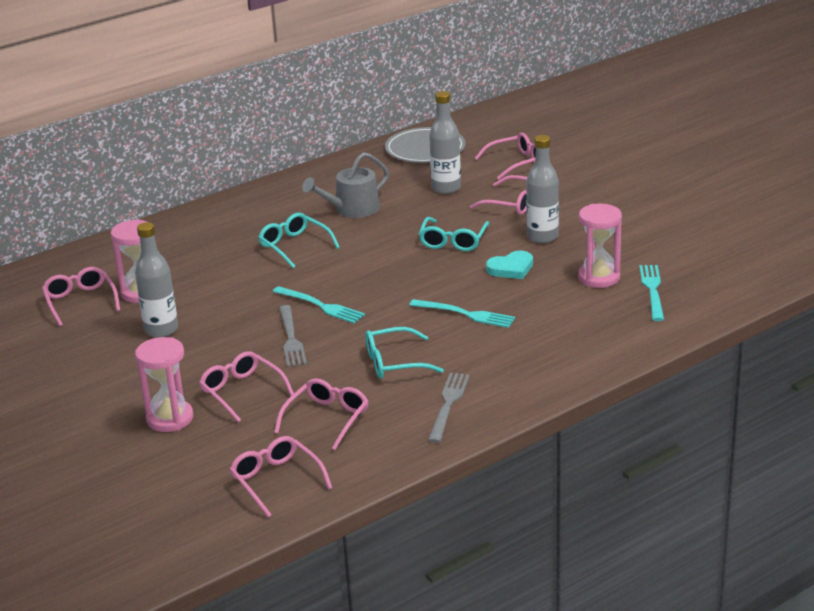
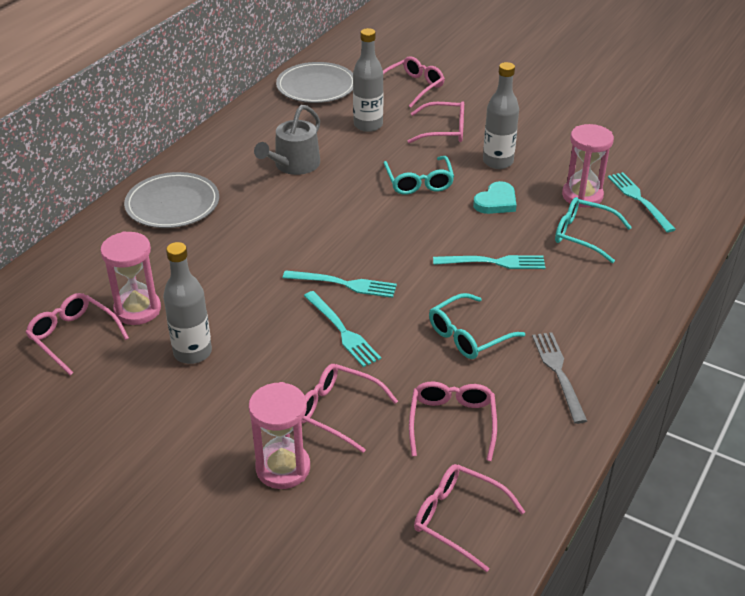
camera: 25 degrees left, 10 degrees up
turquoise glasses [258,213,340,269] -> turquoise glasses moved to [555,197,632,263]
grey fork [279,305,307,367] -> turquoise fork [304,291,381,367]
none -> grey plate [124,172,219,228]

